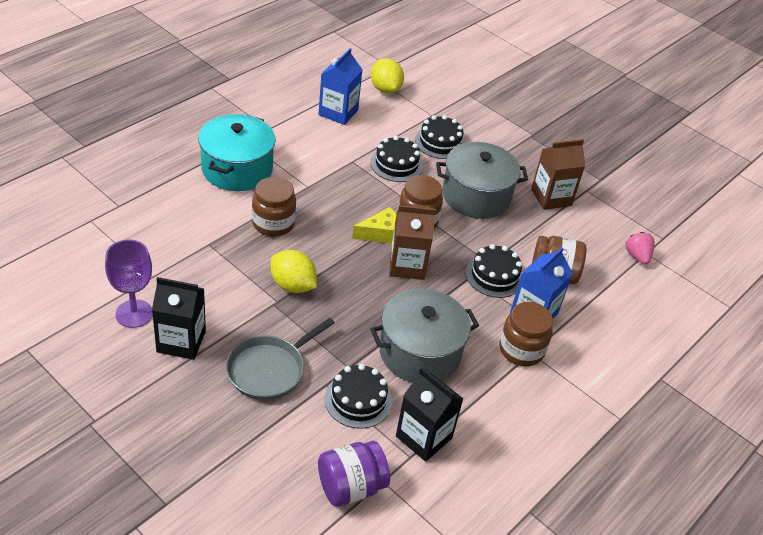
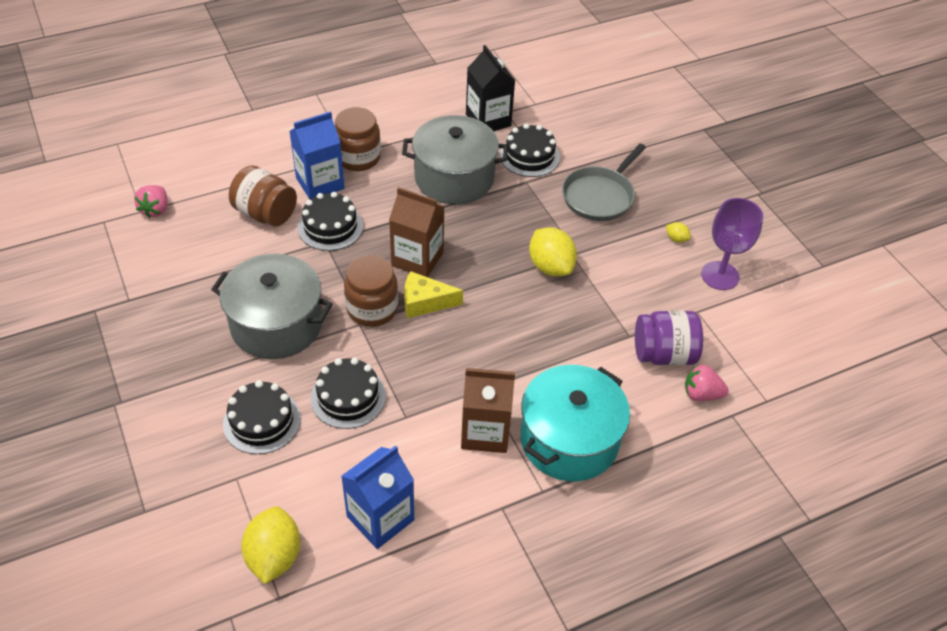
camera: 155 degrees left, 5 degrees up
black carton [152,277,206,360] -> yellow lemon [666,222,691,242]
grey pan [226,318,335,400] -> grey pan turned 150 degrees clockwise [562,144,646,221]
brown jar [252,177,296,236] -> none
purple jar [318,441,390,507] -> purple jar moved to [635,311,703,365]
brown carton [531,139,585,210] -> brown carton moved to [461,368,515,453]
none -> pink strawberry [685,364,729,401]

